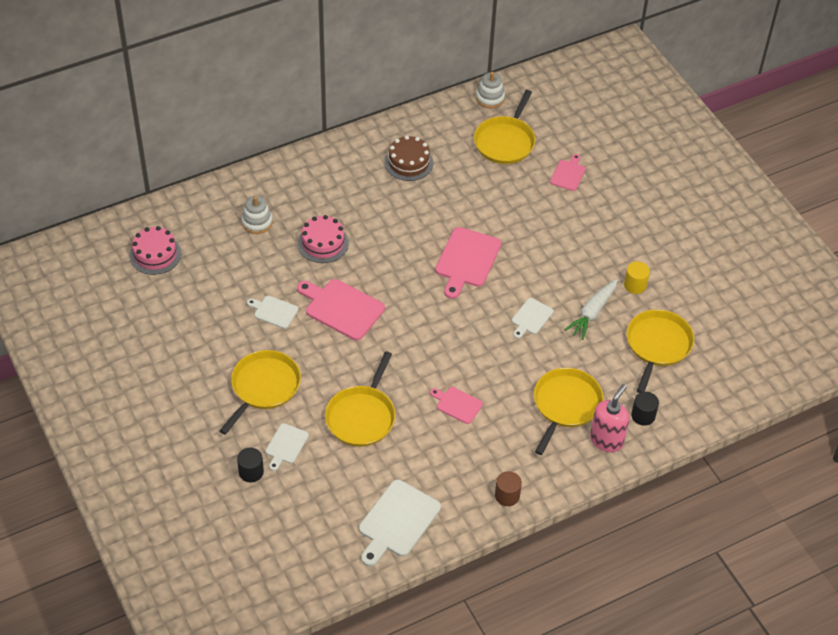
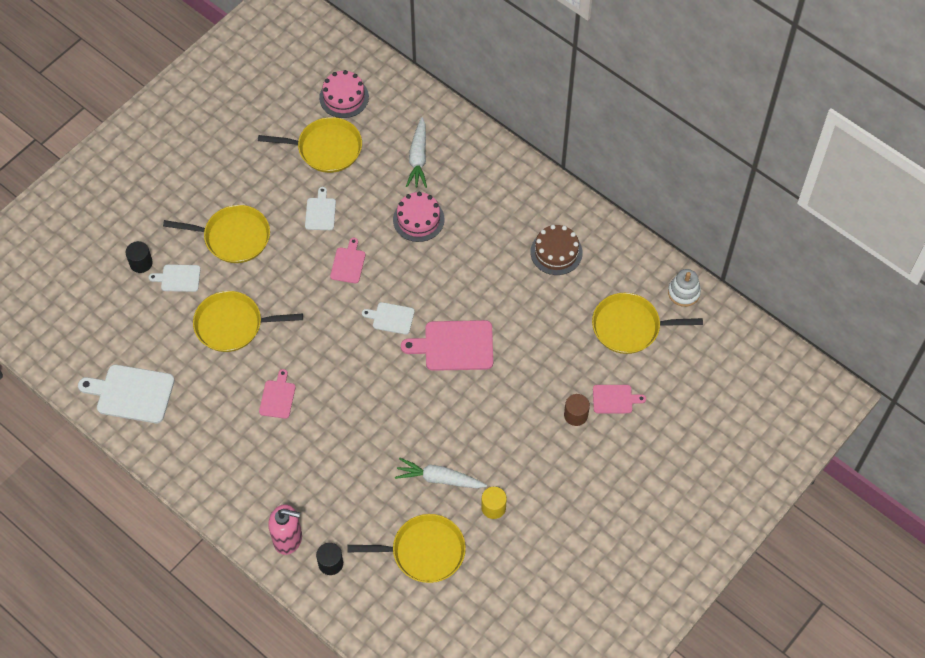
camera: 70 degrees right, 10 degrees up
white stacking toy [241,196,273,234] -> white carrot [406,117,427,188]
pink cutting board [297,279,385,340] -> pink cutting board [330,238,365,283], size x0.56
brown cylinder [495,471,522,506] -> brown cylinder moved to [564,394,590,426]
white cutting board [512,298,553,338] -> white cutting board moved to [362,302,414,335]
yellow pan [534,368,603,455] -> yellow pan moved to [258,117,362,173]

